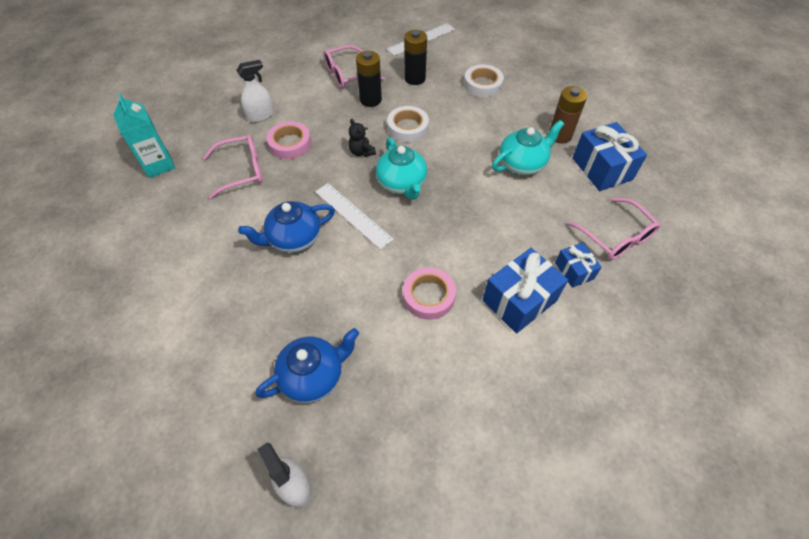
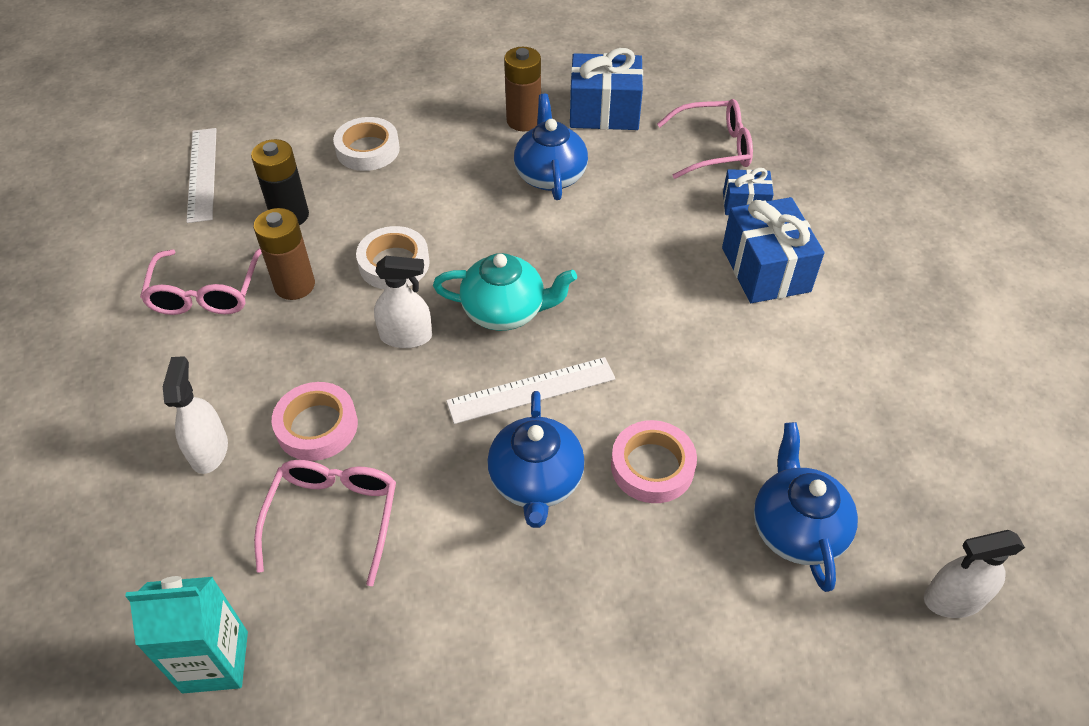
camera: 65 degrees left, 5 degrees down
black teddy bear [348,119,376,157] -> white spray bottle [374,256,432,348]
black battery [356,51,382,107] -> brown battery [253,208,315,300]
pink tape [403,267,456,320] -> pink tape moved to [611,420,697,503]
turquoise teapot [492,120,564,175] -> blue teapot [514,94,588,200]

